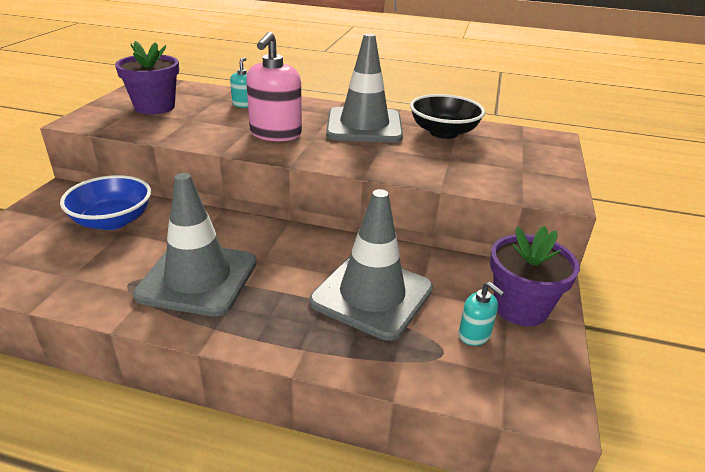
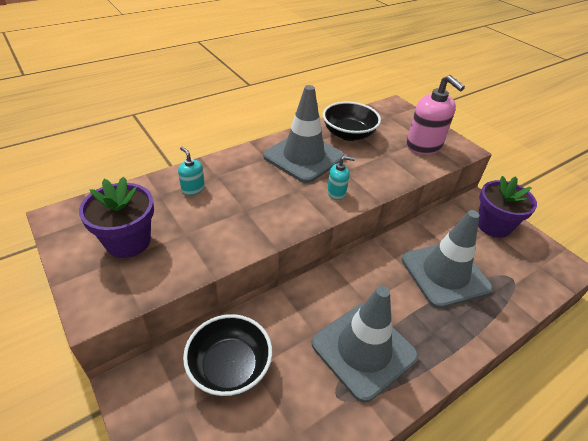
camera: 50 degrees left, 10 degrees up
blue bowl [60,175,151,230] -> black bowl [183,314,272,396]
pink soap dispenser [246,32,302,141] -> pink soap dispenser moved to [407,75,465,155]
turquoise soap dispenser [459,282,504,346] -> turquoise soap dispenser moved to [327,156,355,200]

